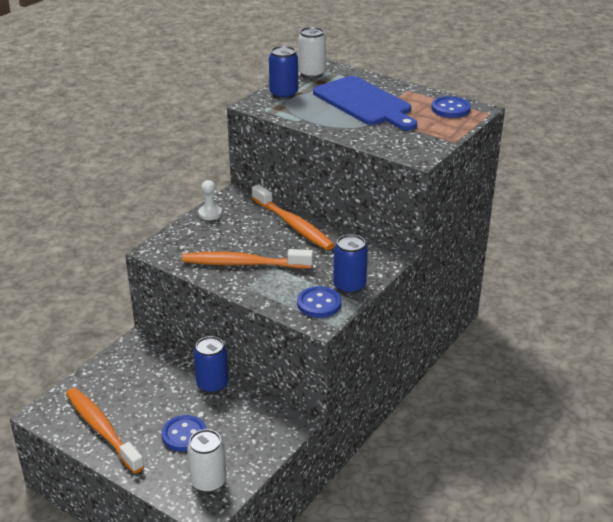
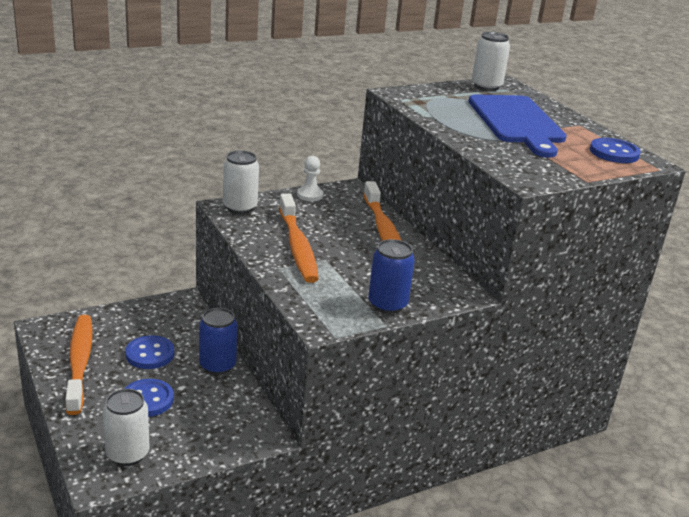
camera: 25 degrees right, 5 degrees down
orange toothbrush [182,249,313,269] -> orange toothbrush turned 135 degrees counterclockwise [279,193,319,283]
blue can [269,46,298,100] -> none
blue button [297,286,341,318] -> blue button moved to [125,335,174,369]
none -> white can [223,150,259,214]

